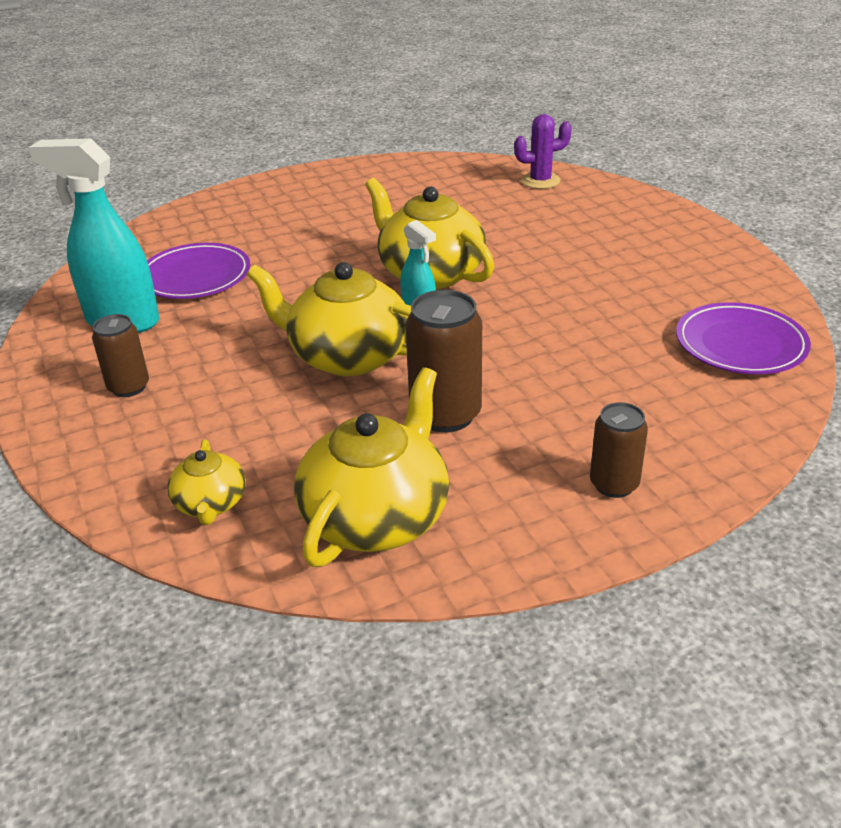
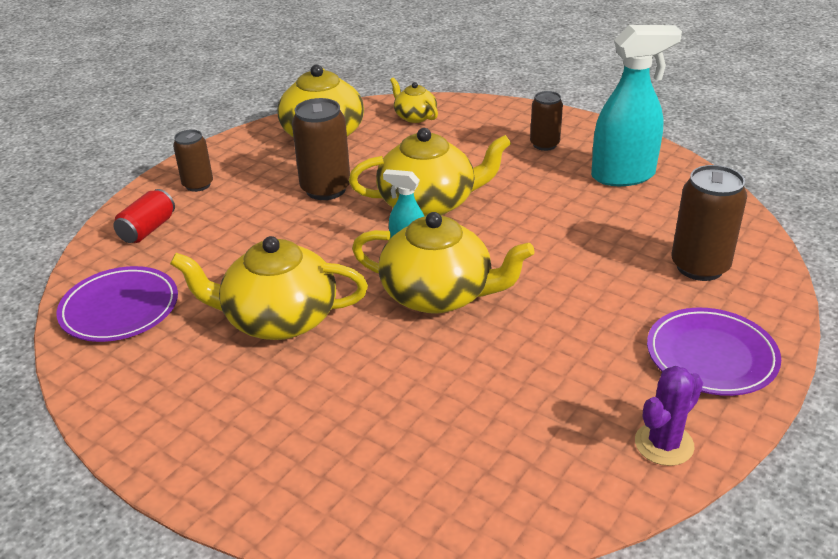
camera: 150 degrees right, 0 degrees up
purple plate [147,243,250,299] -> purple plate moved to [647,308,781,396]
purple cactus [514,114,572,189] -> purple cactus moved to [635,366,703,466]
none -> red can [113,189,175,243]
none -> yellow teapot [170,236,368,340]
none -> brown can [671,165,747,281]

